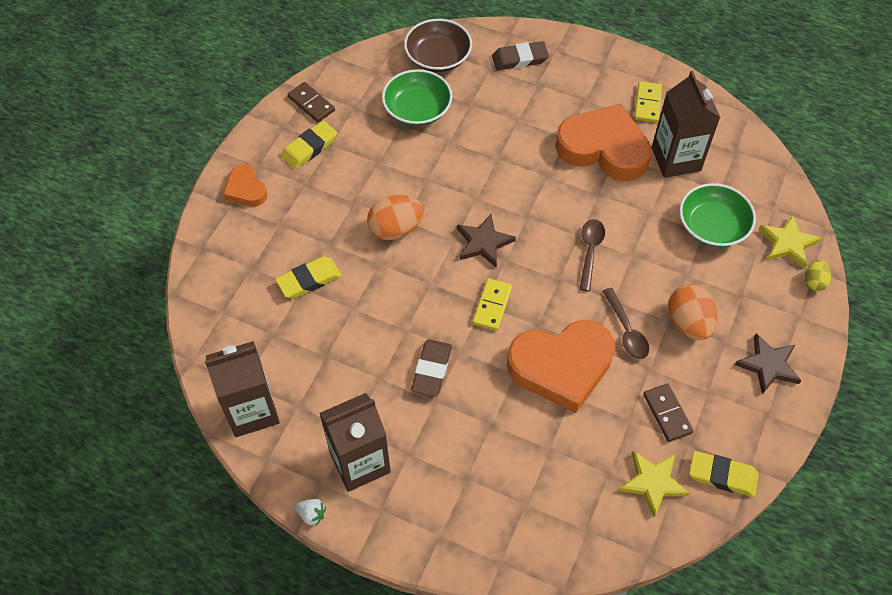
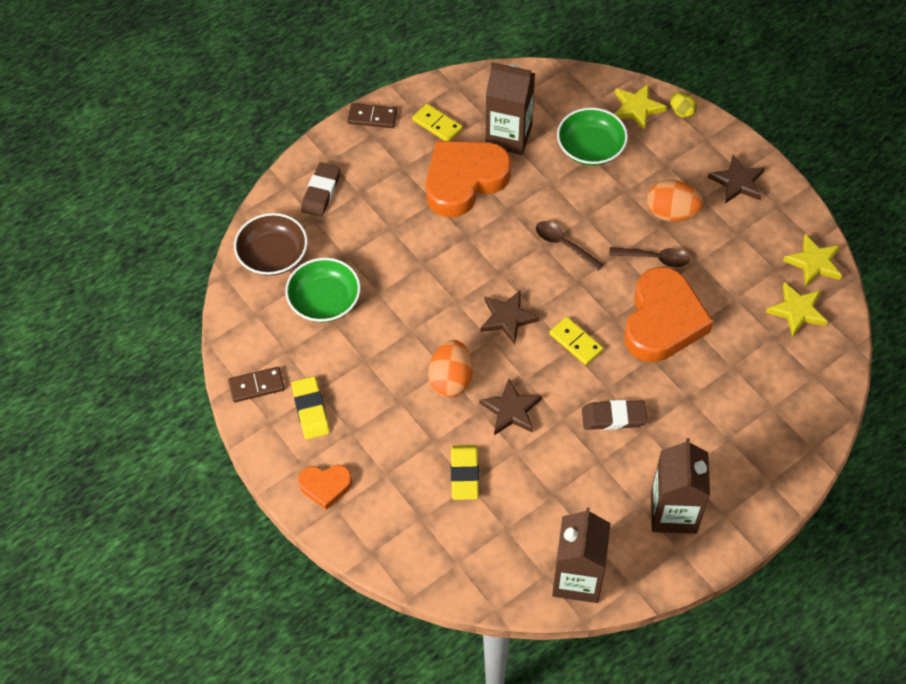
camera: 60 degrees left, 0 degrees up
white strawberry [295,499,326,526] -> none
brown eraser [411,339,452,396] -> brown eraser turned 45 degrees counterclockwise [582,400,647,430]
brown domino [643,383,694,442] -> brown domino moved to [347,103,397,128]
yellow eraser [689,451,759,497] -> yellow star [783,234,842,287]
none -> brown star [480,379,542,435]

